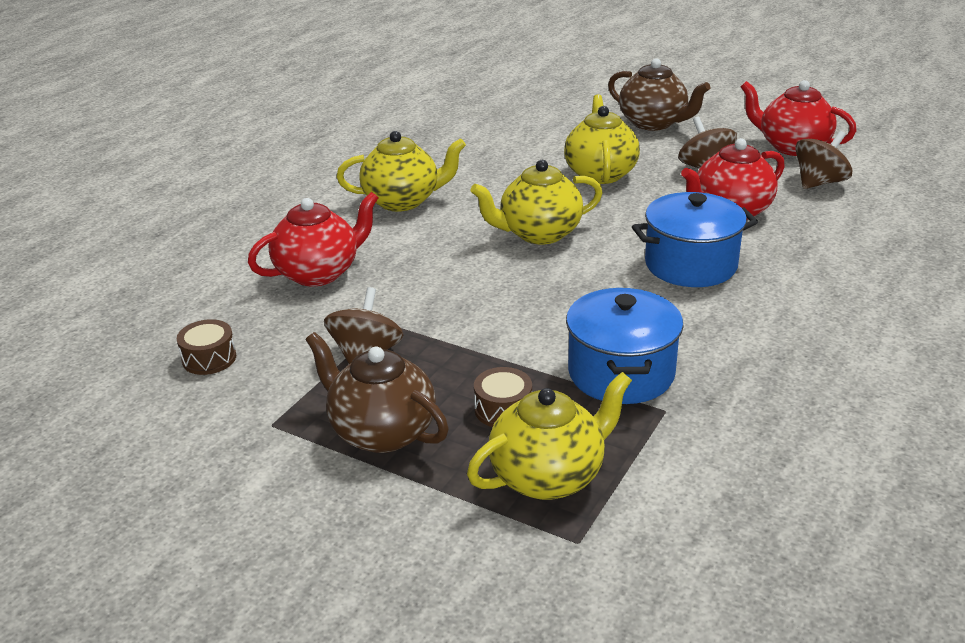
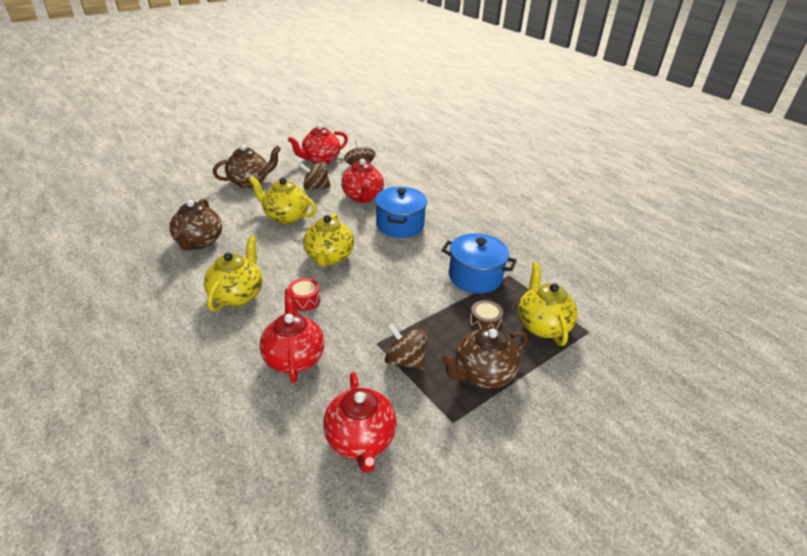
camera: 70 degrees left, 5 degrees up
brown drum [177,319,236,375] -> red teapot [323,372,397,473]
none -> brown teapot [169,199,222,250]
none -> red drum [288,278,320,311]

